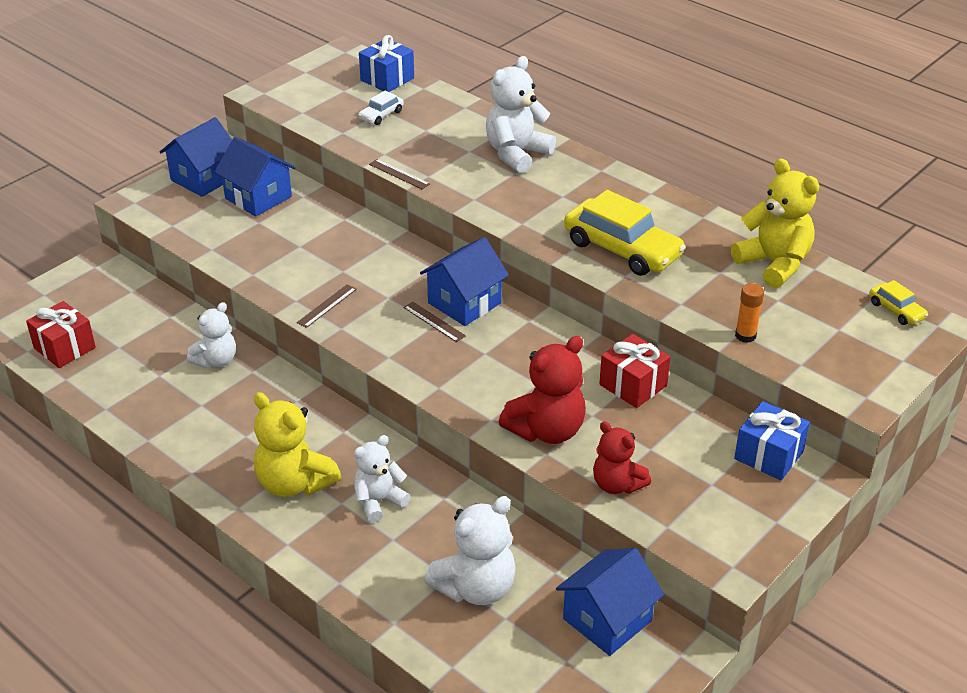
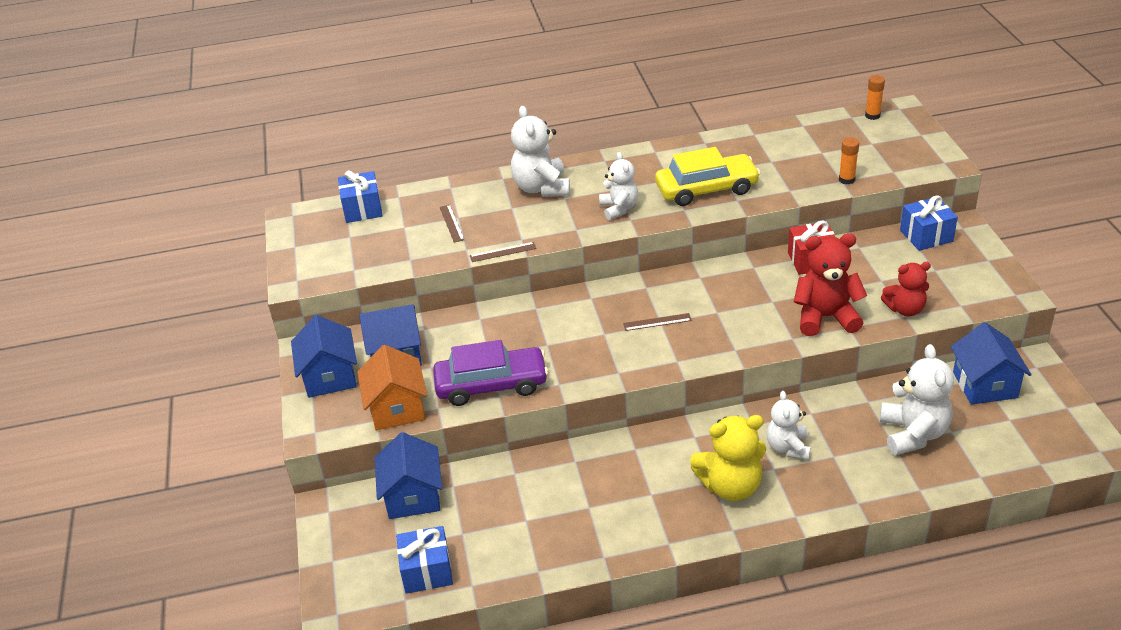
camera: 50 degrees left, 0 degrees up
red gift [26,301,96,368] -> blue gift [396,526,453,594]
white teddy bear [187,302,236,368] -> white teddy bear moved to [599,152,638,220]
brown ruler [297,284,357,328] -> brown ruler moved to [440,205,465,242]
white car [358,91,404,125] -> none
blue house [420,237,509,326] -> blue house moved to [375,432,442,519]
red teddy bear [499,336,586,444] -> red teddy bear turned 90 degrees counterclockwise [794,233,867,336]
yellow teddy bear [731,158,819,288] -> none
yellow car [869,280,928,325] -> orange glue stick [865,75,885,120]
none -> orange house [357,345,427,430]
none -> purple car [433,340,548,406]

